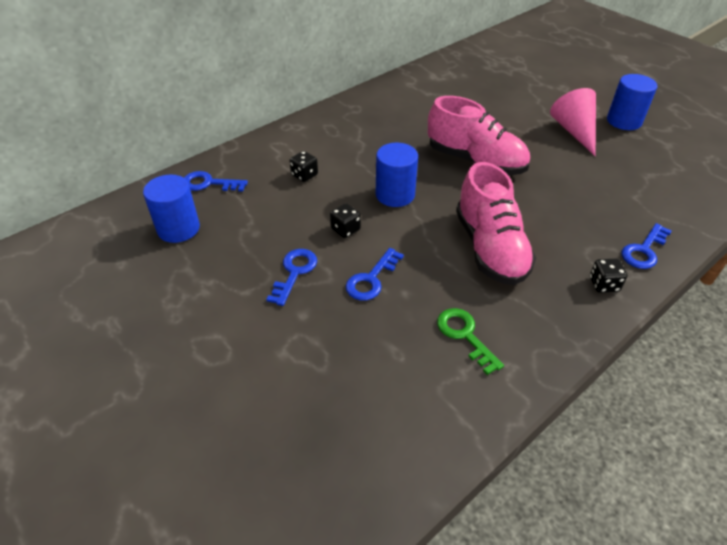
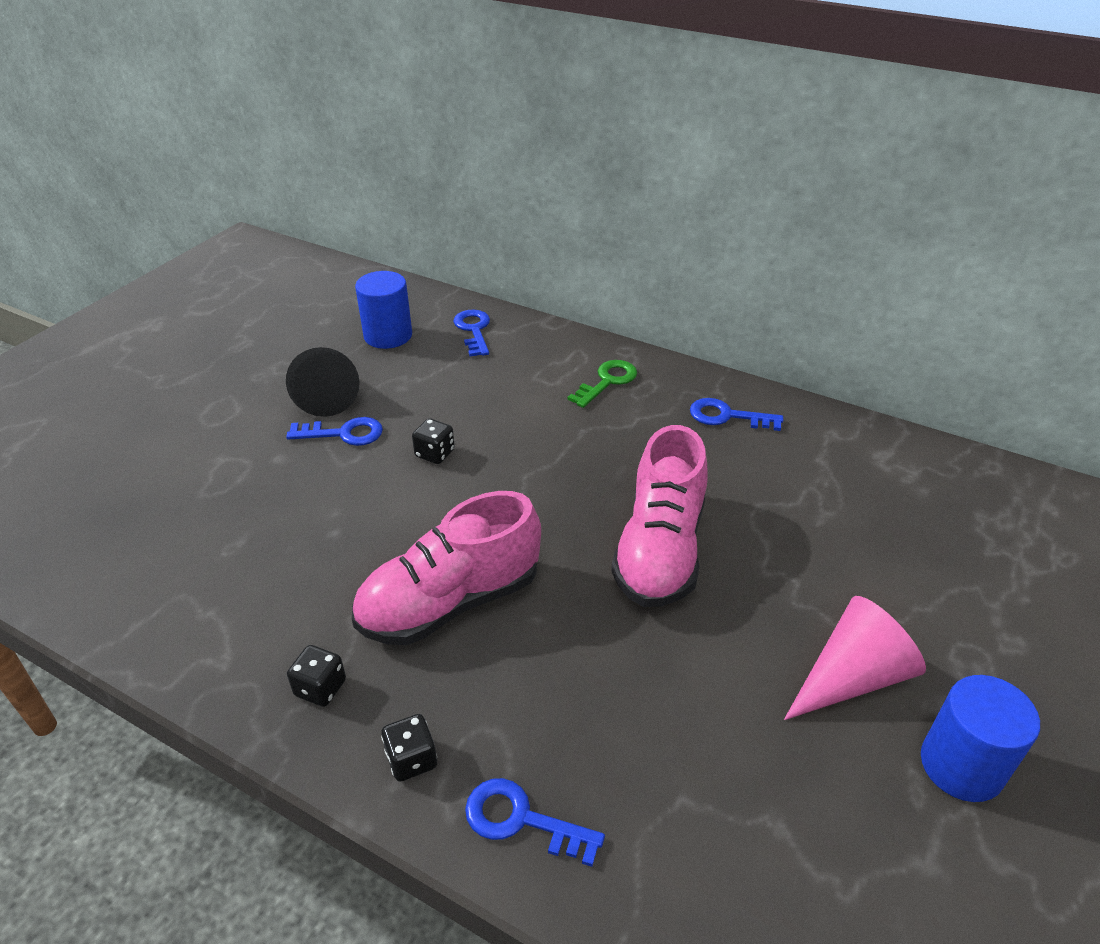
camera: 70 degrees right, 5 degrees down
black dice [289,151,318,182] -> black dice moved to [287,645,346,707]
blue key [345,248,404,301] -> blue key moved to [690,398,783,431]
blue cylinder [376,143,418,207] -> none
green key [437,308,504,375] -> green key moved to [567,360,637,408]
none -> black cone [286,347,360,417]

